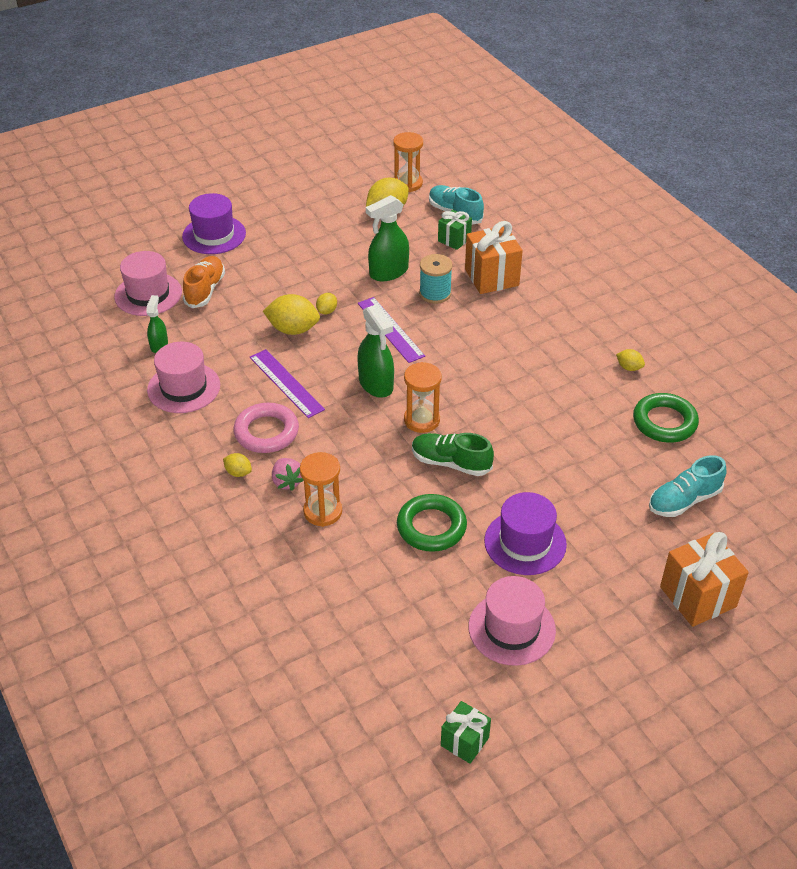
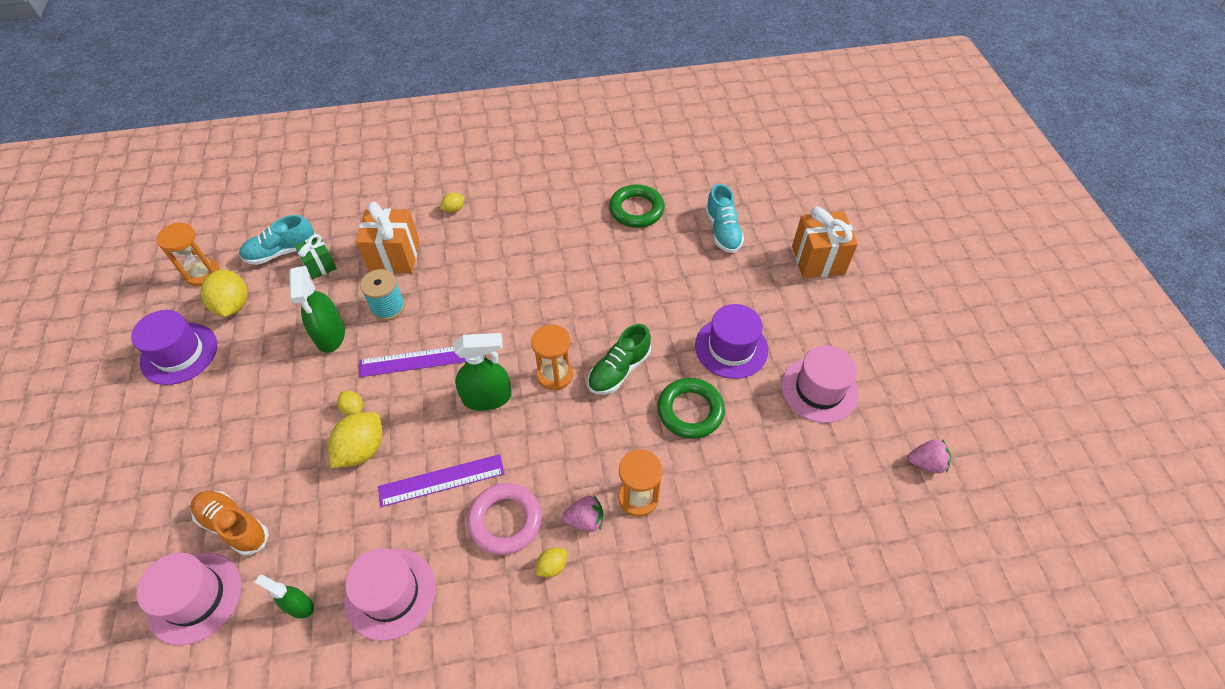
camera: 70 degrees left, 10 degrees up
purple hat [182,193,246,254] -> purple hat moved to [131,310,217,385]
green gift [441,701,491,764] -> pink strawberry [908,439,951,473]
yellow lemon [616,349,645,371] -> yellow lemon moved to [440,193,465,213]

